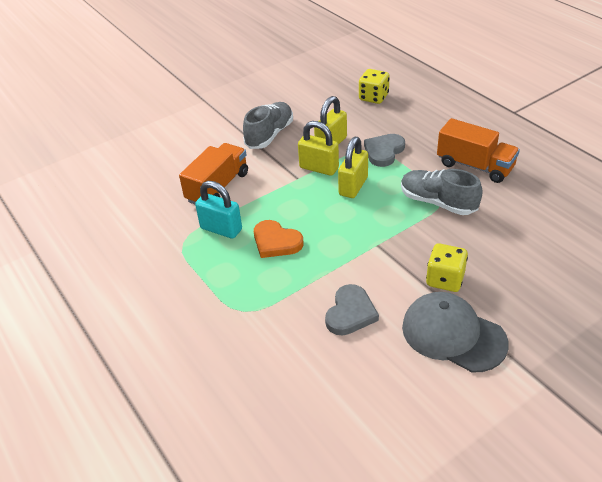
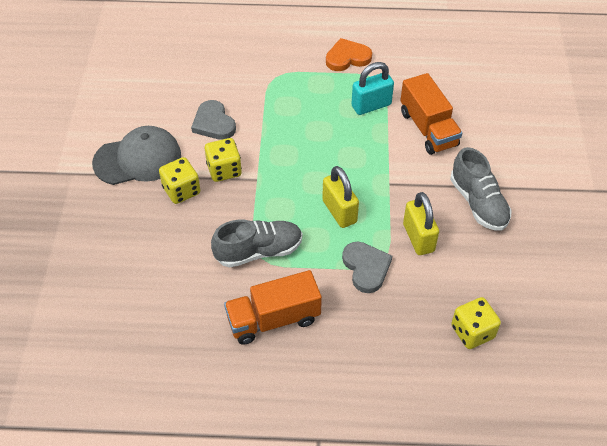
camera: 125 degrees right, 10 degrees up
orange heart [254,220,303,258] -> orange heart moved to [326,38,372,71]
yellow padlock [298,121,339,176] -> none
none -> yellow dice [205,138,242,182]

